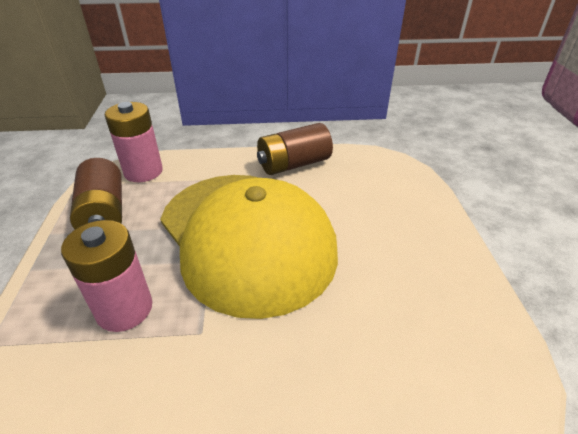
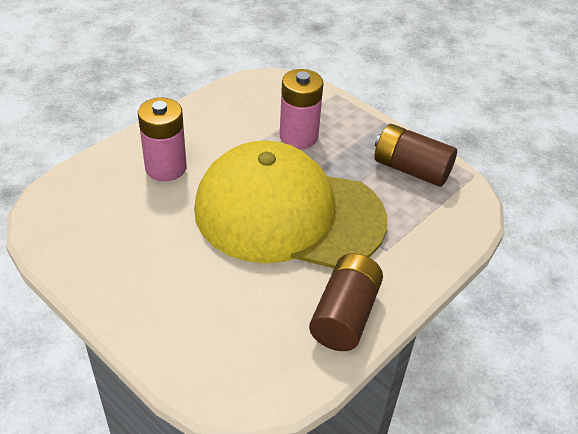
camera: 135 degrees right, 5 degrees up
pink battery [105,102,163,182] -> pink battery moved to [138,98,187,181]

